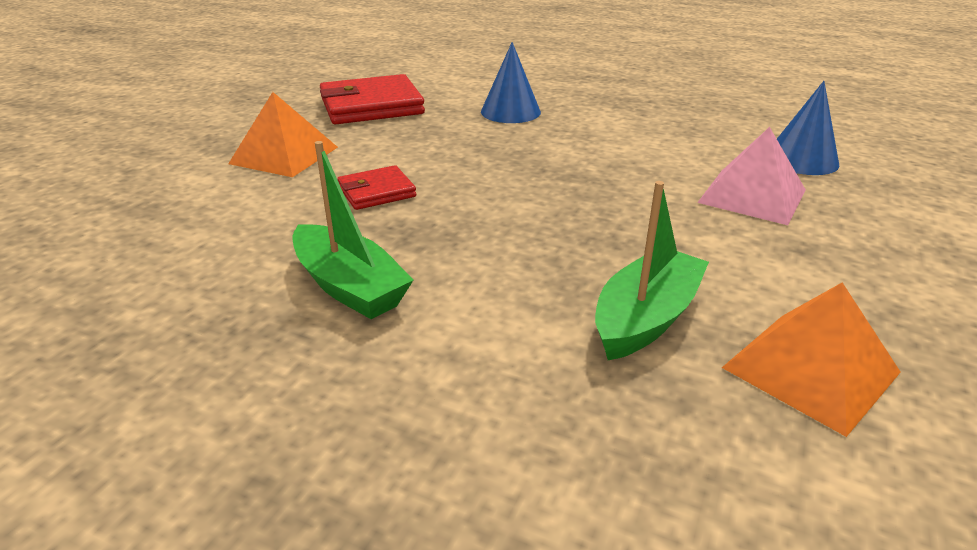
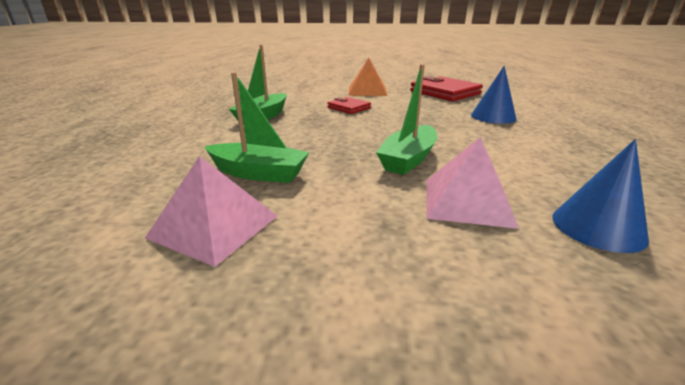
camera: 70 degrees right, 5 degrees down
orange pyramid [722,282,901,437] -> pink pyramid [145,156,277,267]
none -> green boat [376,64,437,175]

